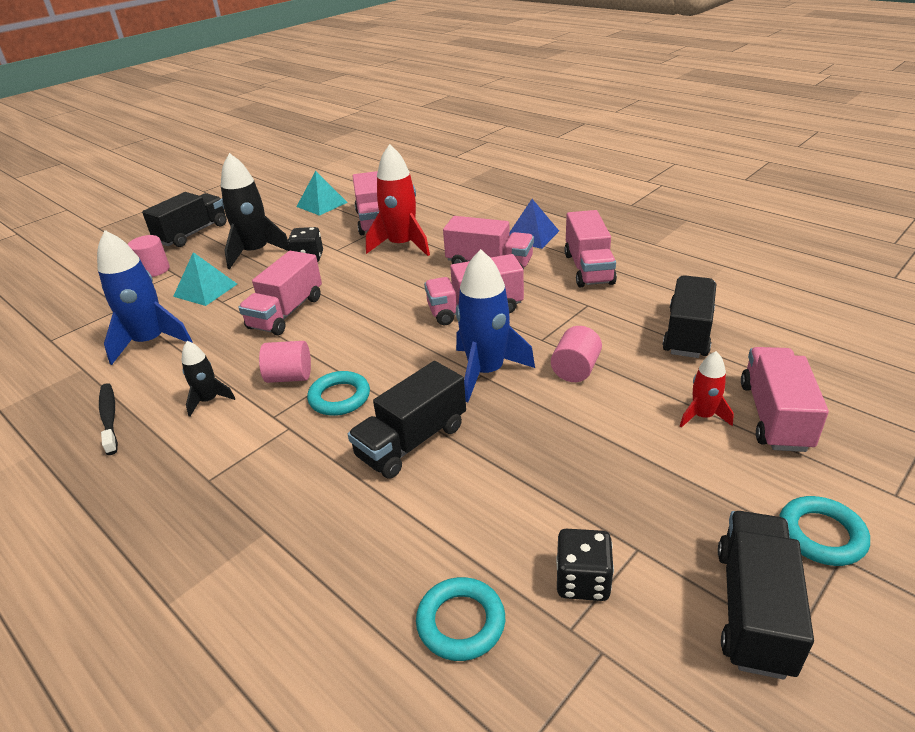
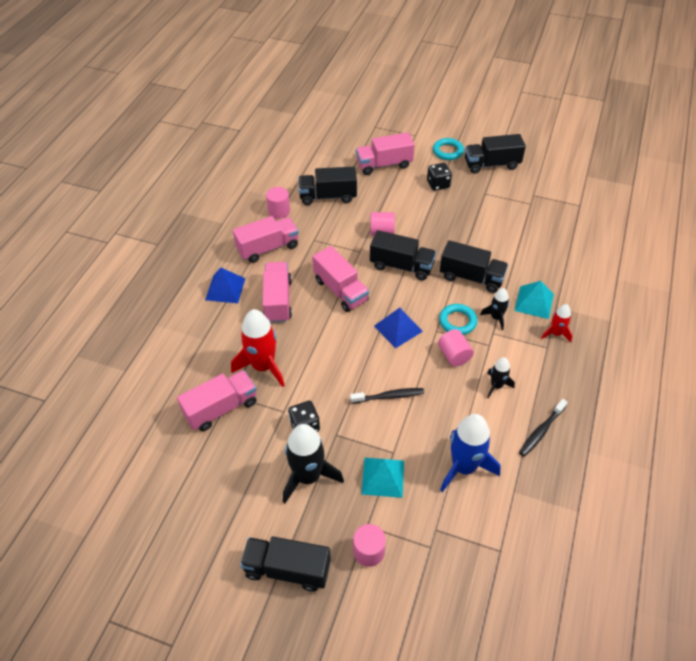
camera: 115 degrees left, 15 degrees up
pink truck [238,251,322,335] -> black toothbrush [350,388,424,403]
turquoise pyramid [296,171,348,216] -> turquoise pyramid moved to [514,281,554,319]
turquoise ring [416,577,505,661] -> none
blue rocket [456,249,535,402] -> black truck [370,230,436,280]
black dice [556,529,614,601] -> black dice moved to [427,163,452,191]
red rocket [680,351,734,428] -> red rocket moved to [541,304,572,342]
none -> pink cylinder [266,187,290,219]
none -> blue pyramid [374,308,423,348]
none -> black rocket [480,288,509,330]

